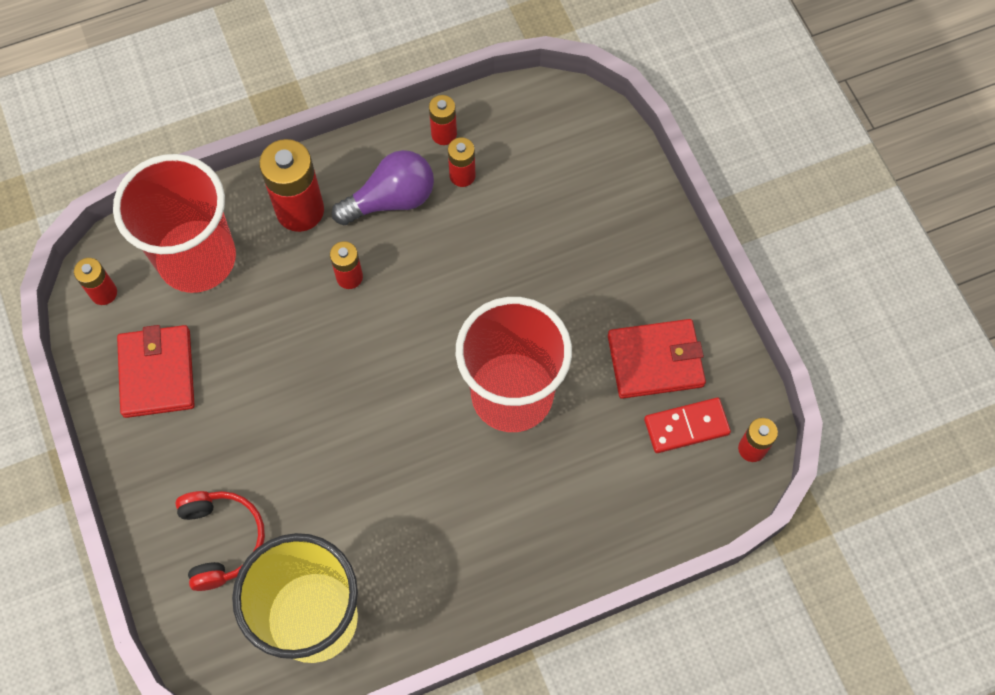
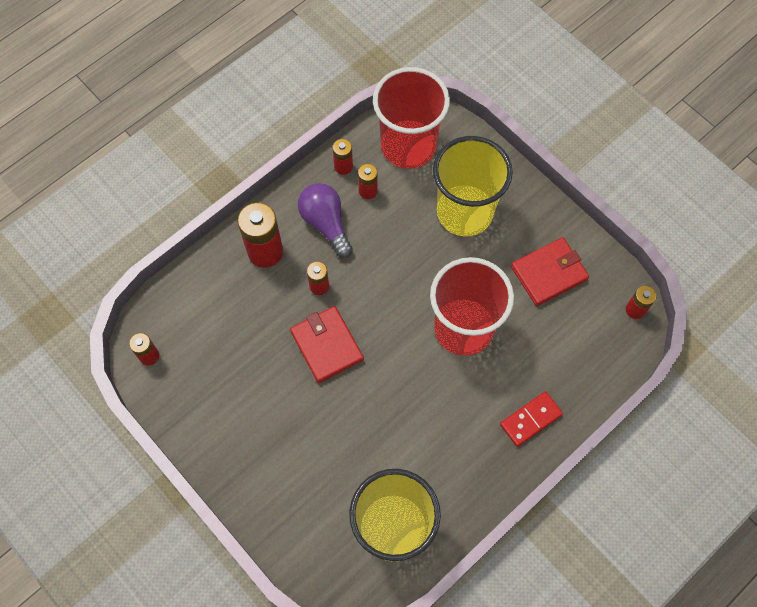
camera: 20 degrees left, 0 degrees up
red cup [113,154,236,293] -> red cup moved to [373,67,450,169]
red wallet [117,325,195,418] -> red wallet moved to [290,306,364,383]
red headphones [175,491,265,591] -> none
purple light bulb [332,150,434,225] -> purple light bulb turned 75 degrees counterclockwise [298,183,353,258]
red domino [644,398,731,453] -> red domino moved to [500,391,563,447]
none -> yellow cup [433,136,513,236]

